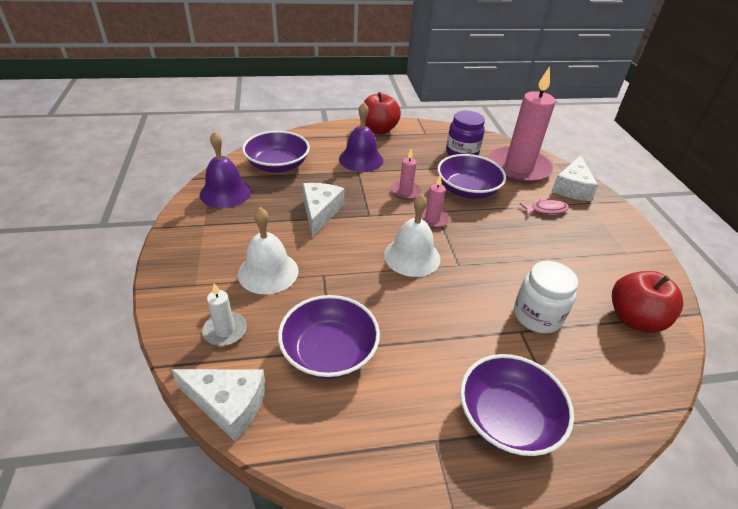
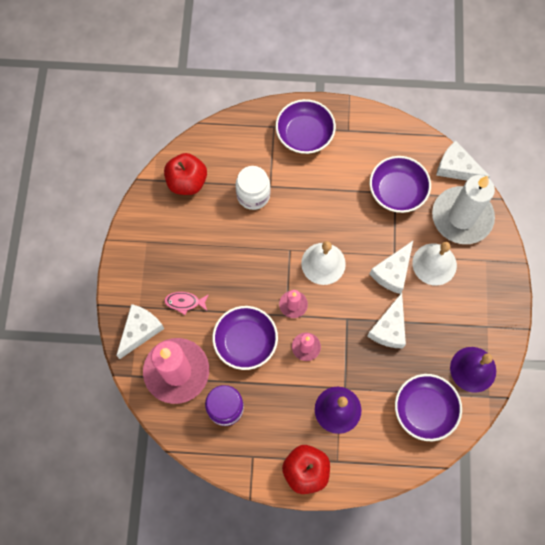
camera: 165 degrees left, 30 degrees up
white candle [202,283,247,346] -> white candle [432,175,495,244], size x2.25
none -> white cheese [370,241,413,294]

